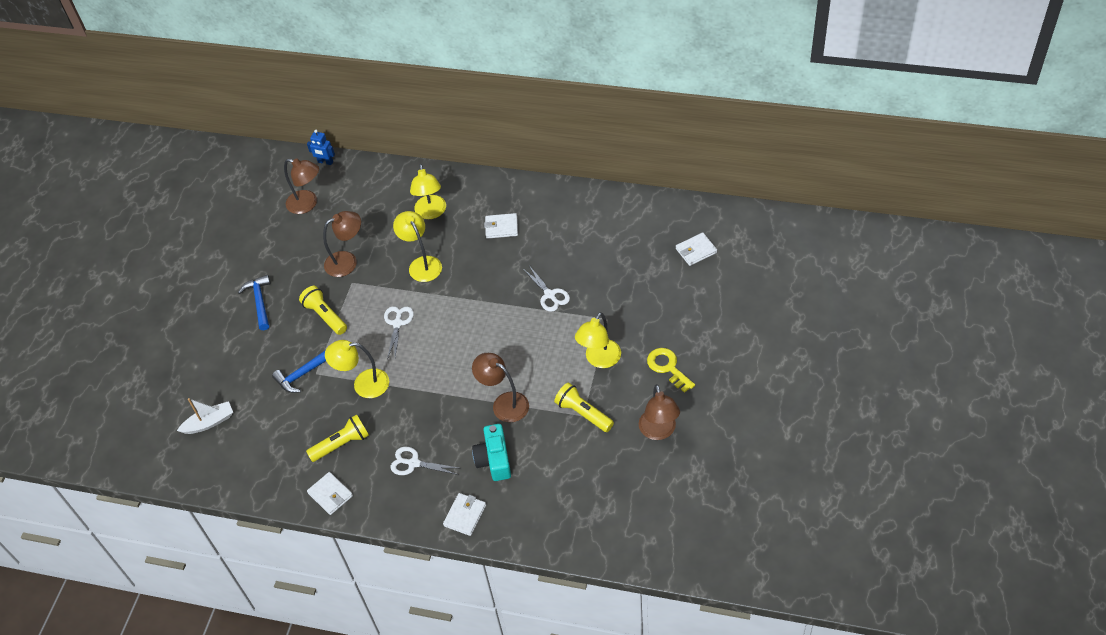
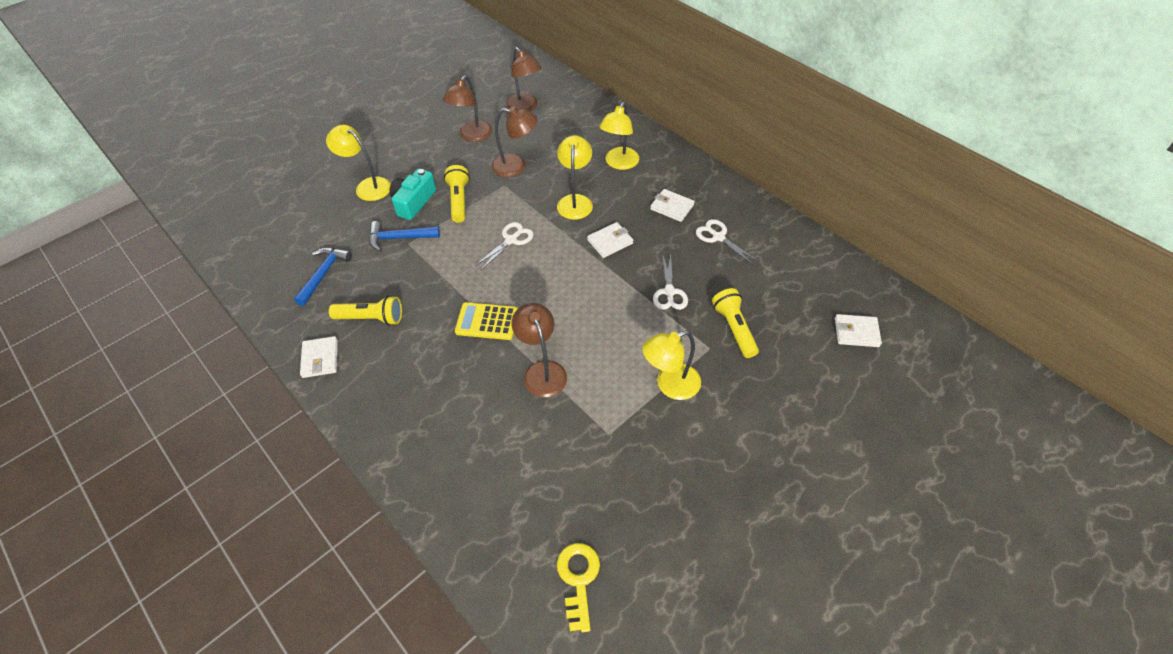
camera: 30 degrees right, 0 degrees up
white boat [177,398,233,434] -> none
blue hammer [238,275,271,330] -> blue hammer moved to [294,247,352,306]
blue robot [307,130,335,165] -> none
yellow lamp [325,340,389,398] -> yellow lamp moved to [326,125,391,201]
white scissors [391,447,458,475] -> white scissors moved to [696,219,759,265]
white wallet [443,493,486,536] -> white wallet moved to [587,222,633,258]
turquoise camera [472,424,511,481] -> turquoise camera moved to [389,169,436,220]
yellow flashlight [554,383,614,432] -> yellow flashlight moved to [712,288,759,358]
brown lamp [639,384,680,440] -> brown lamp moved to [443,75,492,142]
yellow key [647,348,695,393] -> yellow key moved to [557,543,600,632]
none -> yellow calculator [455,302,518,340]

